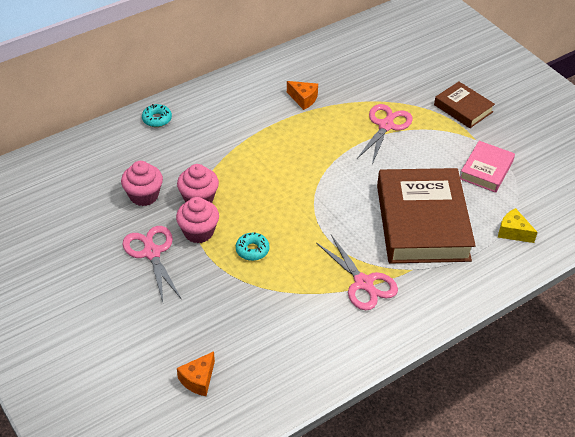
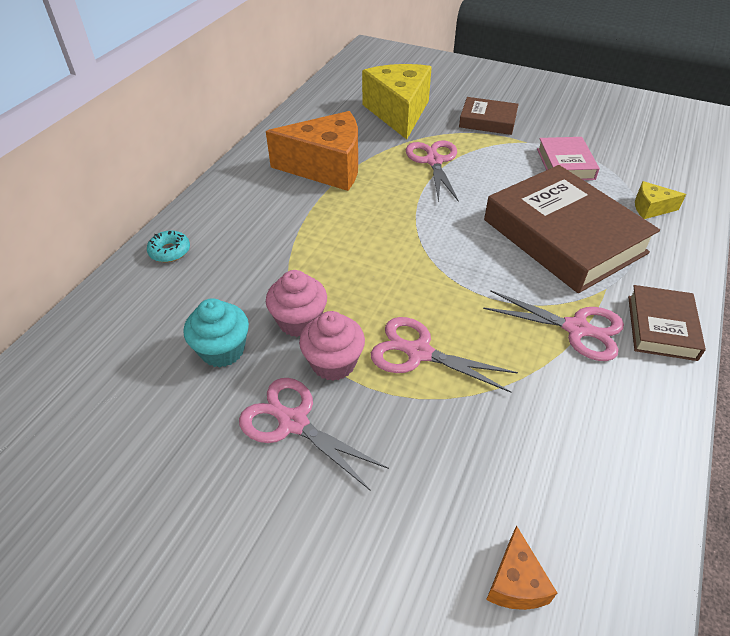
camera: 30 degrees left, 0 degrees up
pink cupcake [121,161,163,206] -> turquoise cupcake [184,298,249,367]
turquoise donut [236,232,270,261] -> pink scissors [371,317,518,393]
orange cheese [287,81,318,110] -> orange cheese [266,111,358,191], size x2.27
none -> yellow cheese [362,64,432,139]
none -> brown book [628,285,706,361]

